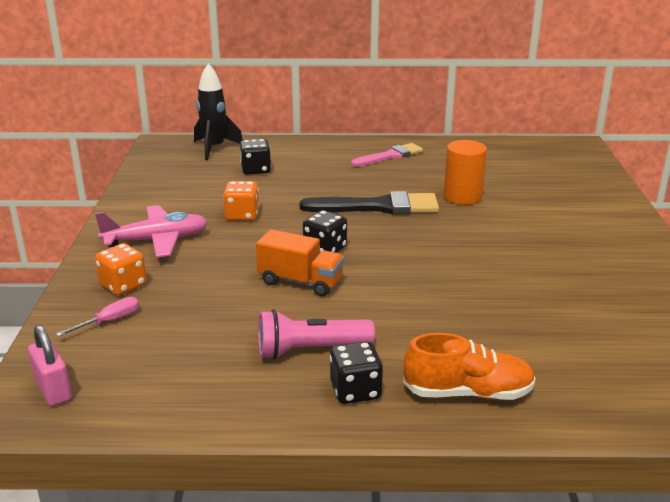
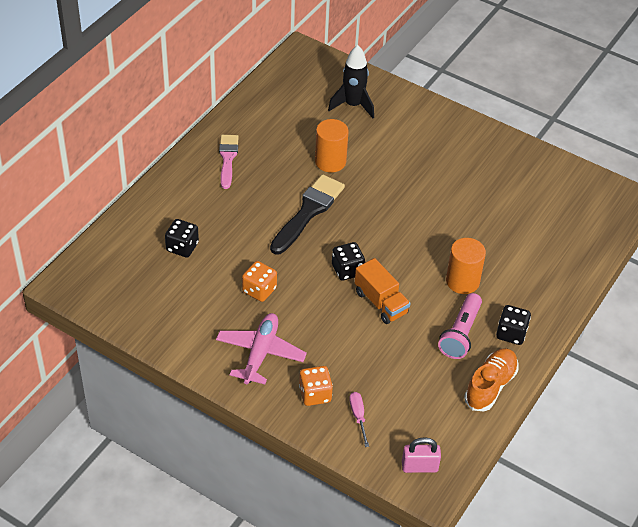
camera: 60 degrees left, 20 degrees up
black rocket [194,63,243,160] -> black rocket moved to [328,45,374,118]
orange truck [256,229,344,296] -> orange truck turned 90 degrees clockwise [355,258,411,324]
orange shoe [403,333,536,400] -> orange shoe moved to [464,348,518,411]
none -> orange cylinder [446,238,486,294]

